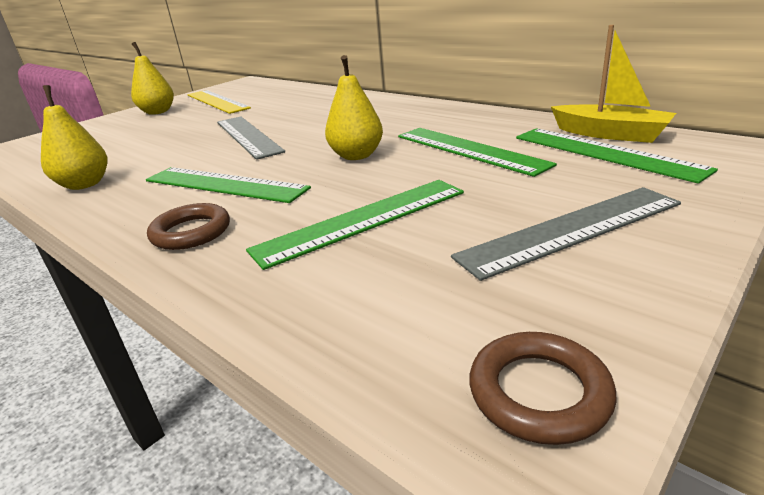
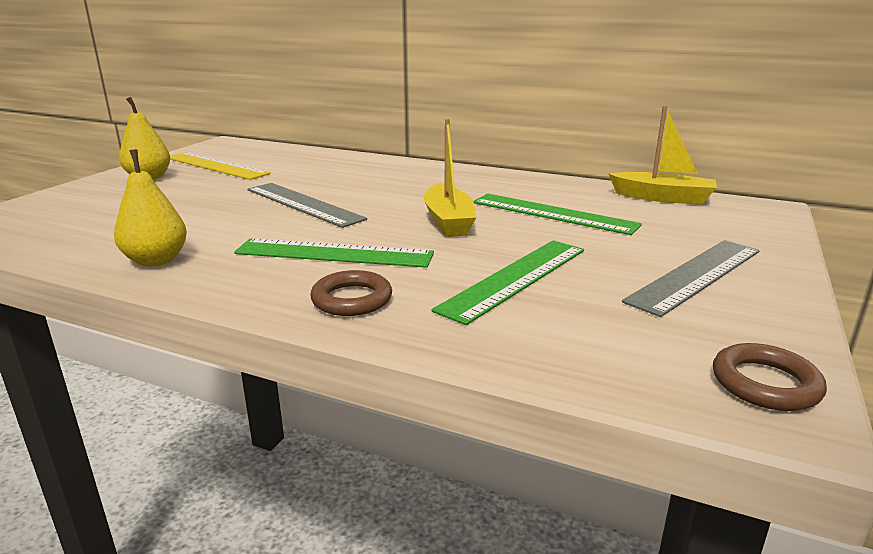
camera: 20 degrees left, 5 degrees down
yellow pear [325,55,383,160] -> yellow boat [424,119,476,237]
green ruler [516,128,718,184] -> none

